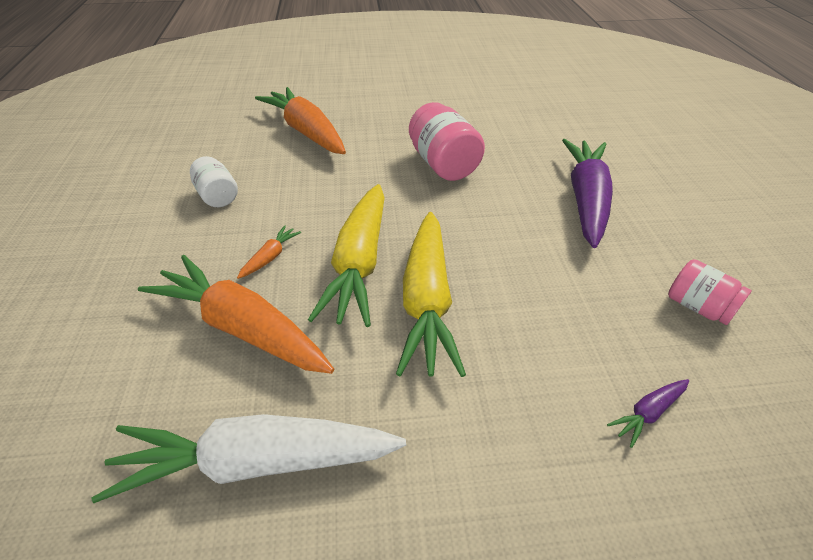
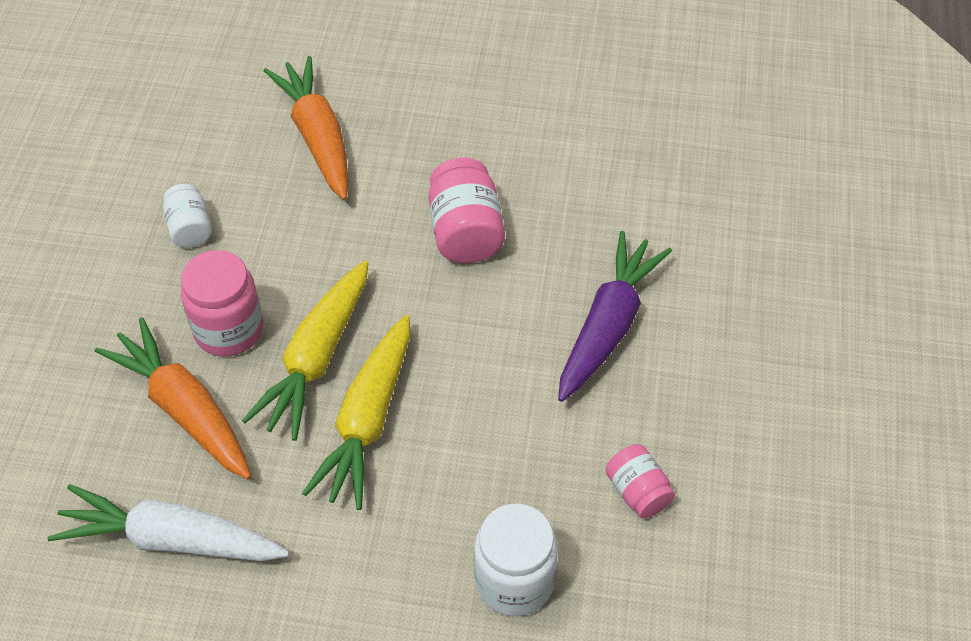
camera: 15 degrees right, 10 degrees up
orange carrot [237,225,301,279] -> pink jar [181,250,264,357]
purple carrot [607,379,689,448] -> white jar [474,503,558,616]

